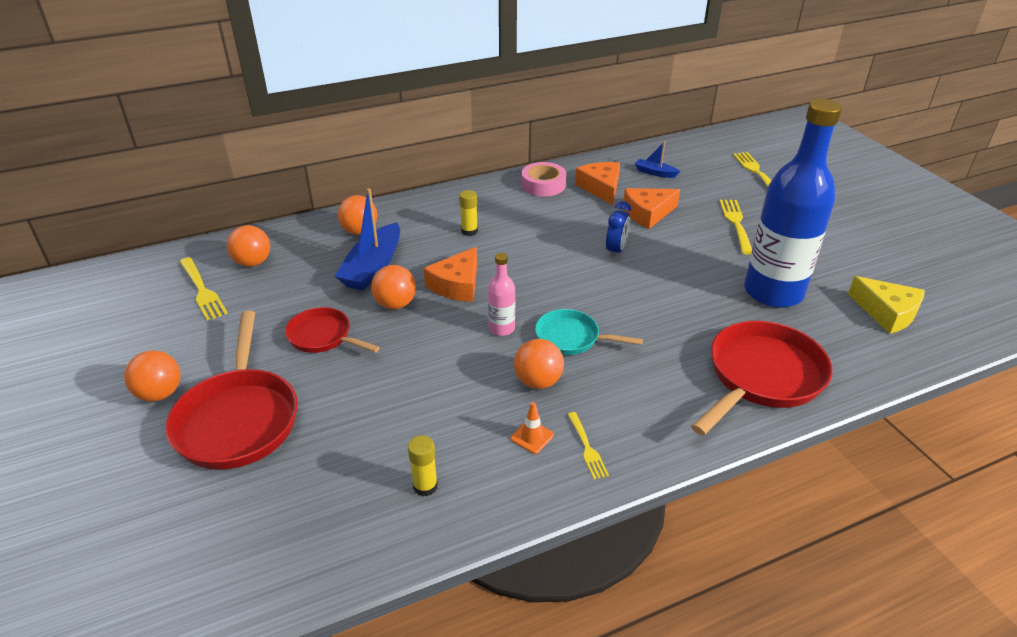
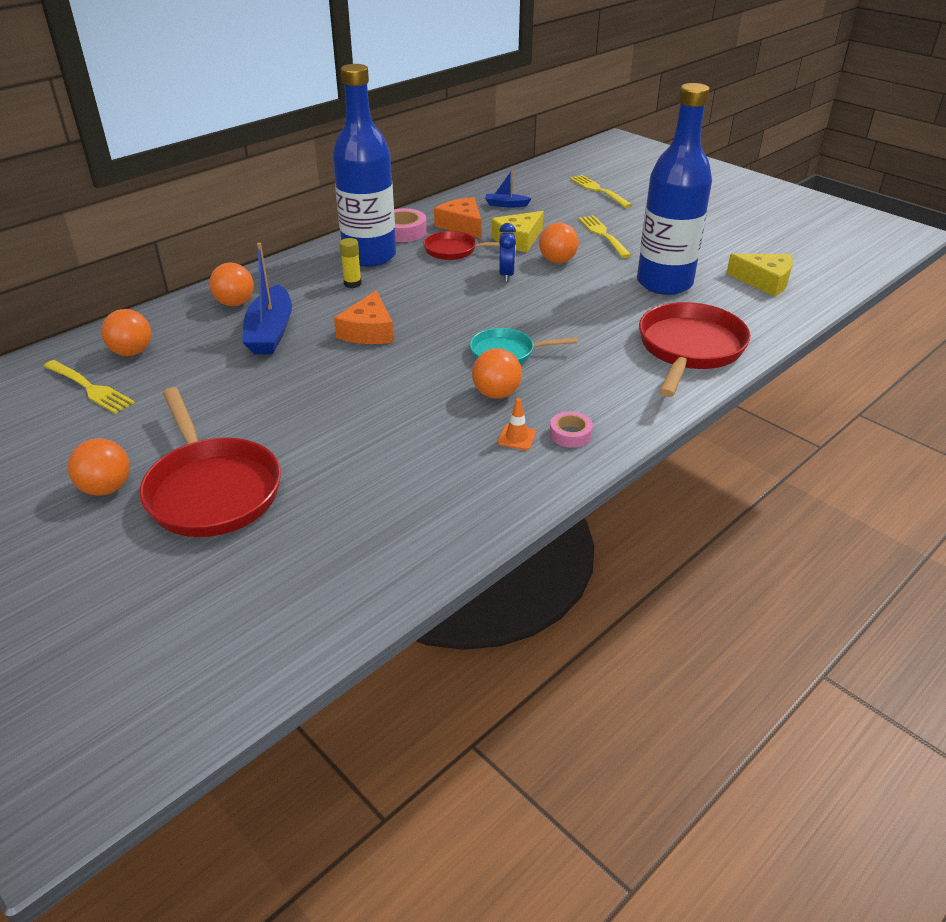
camera: 20 degrees left, 0 degrees up
red pan [285,307,380,353] -> red pan moved to [423,231,500,260]
orange ball [371,265,416,309] -> orange ball moved to [539,223,579,263]
yellow glue stick [408,435,438,497] -> none
pink bottle [488,253,515,336] -> none
yellow fork [567,412,609,479] -> pink tape [550,411,593,448]
orange cheese [624,188,680,229] -> yellow cheese [491,211,544,252]
none -> blue bottle [333,64,396,267]

